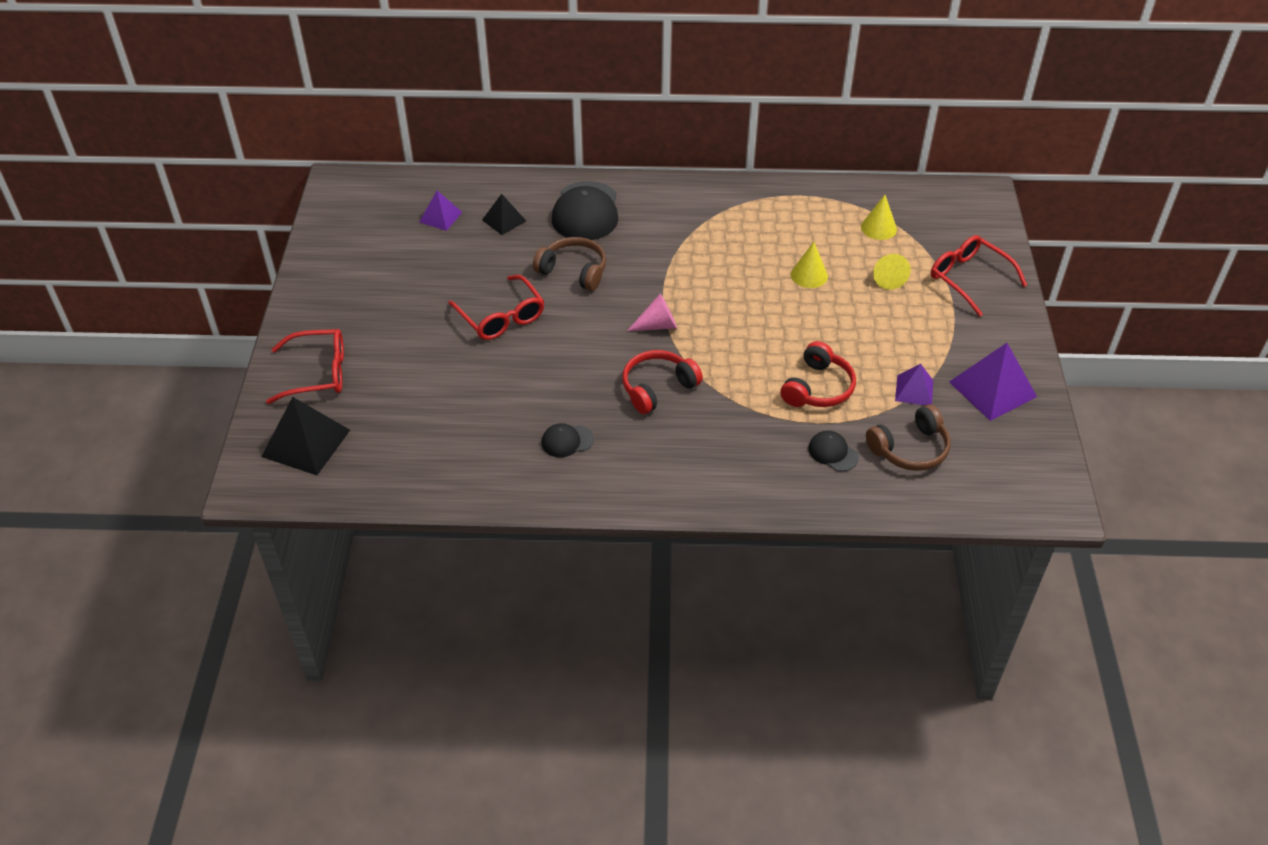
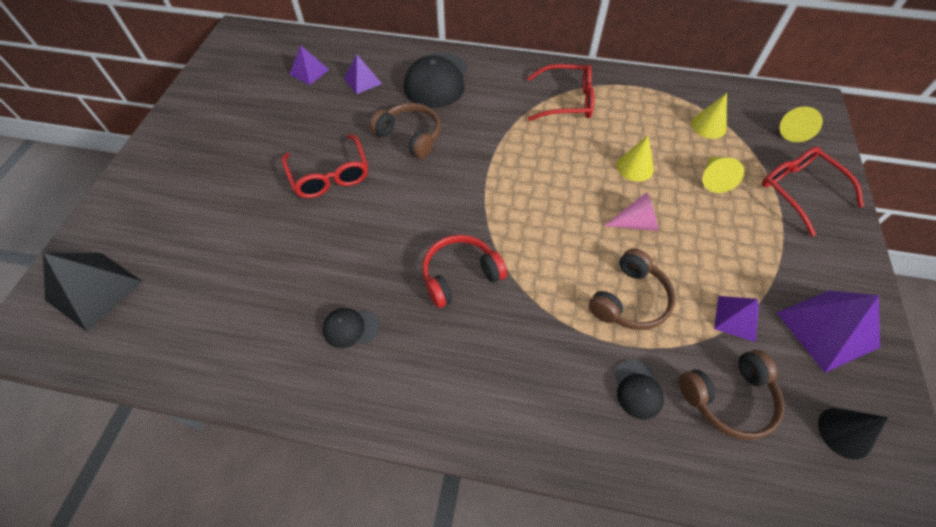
camera: 10 degrees right, 10 degrees up
red glasses [266,329,344,404] -> red glasses moved to [527,64,595,121]
black pyramid [482,194,526,235] -> purple pyramid [344,55,382,94]
pink cone [627,294,677,331] -> pink cone moved to [604,192,658,231]
red headphones [781,341,856,407] -> brown headphones [588,248,676,330]
black cap [808,431,859,472] -> black cap turned 150 degrees counterclockwise [615,360,664,419]
none -> yellow cone [780,106,823,142]
none -> black cone [818,408,888,459]

